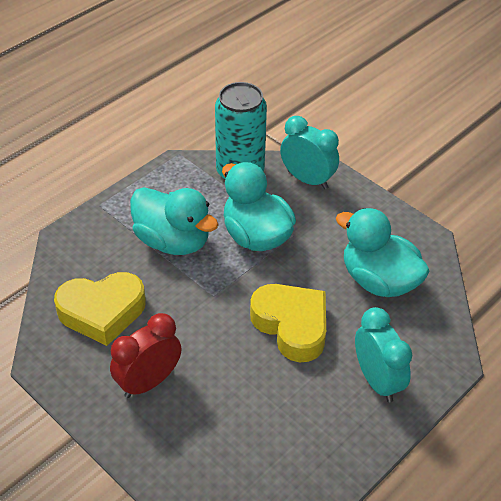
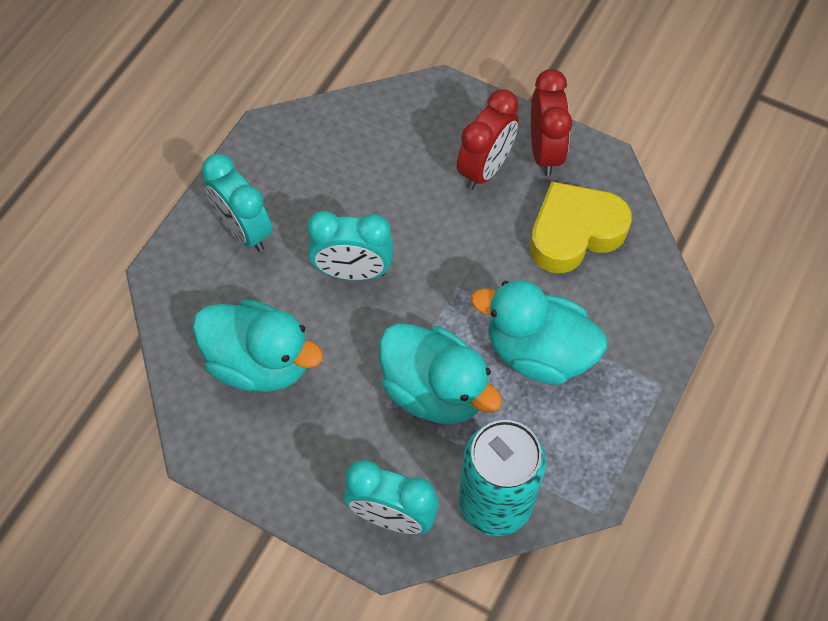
camera: 165 degrees right, 15 degrees up
yellow heart [250,284,326,362] -> turquoise clock [307,211,394,280]
none -> red clock [531,69,572,176]

